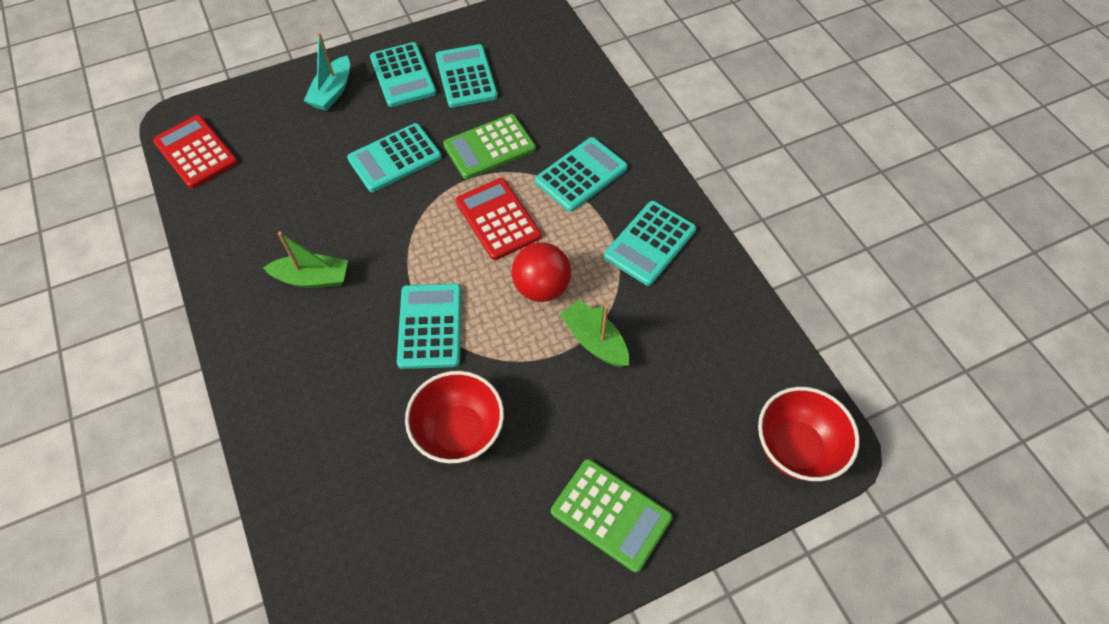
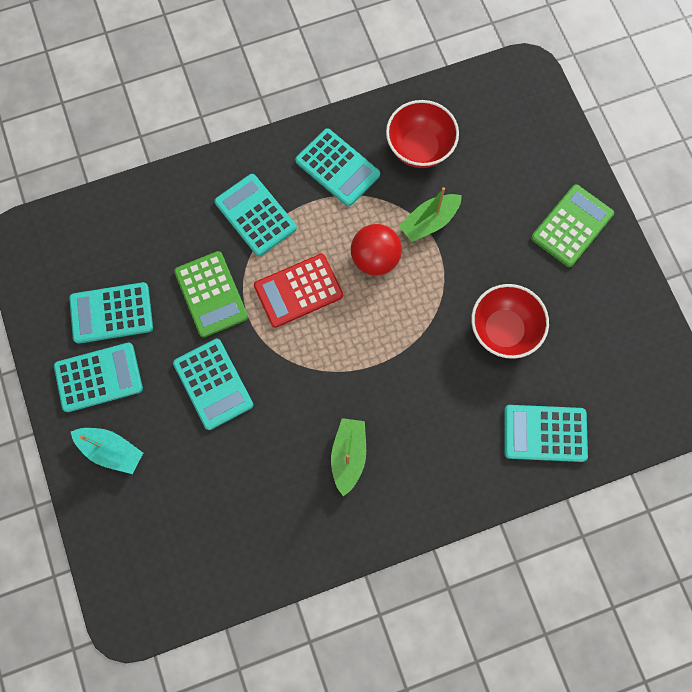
camera: 85 degrees left, 15 degrees up
red calculator [153,115,238,189] -> none
turquoise calculator [397,283,462,369] -> turquoise calculator moved to [504,405,588,462]
red bowl [758,387,860,481] -> red bowl moved to [386,100,459,168]

